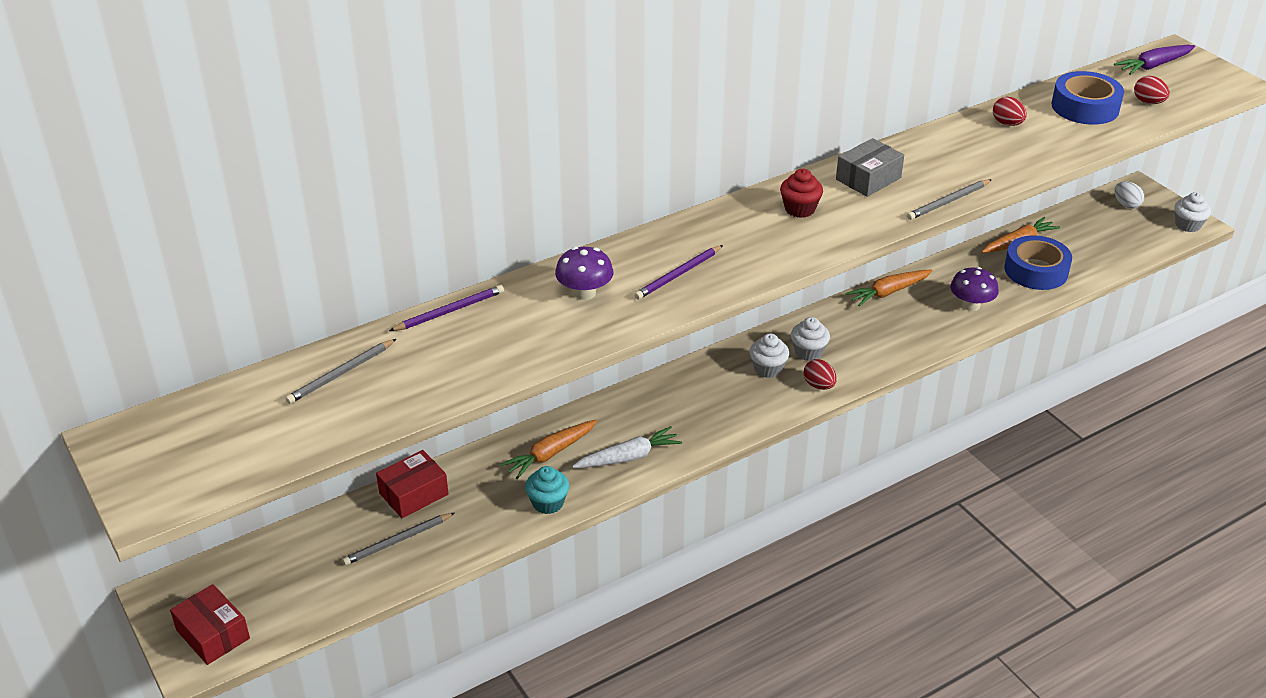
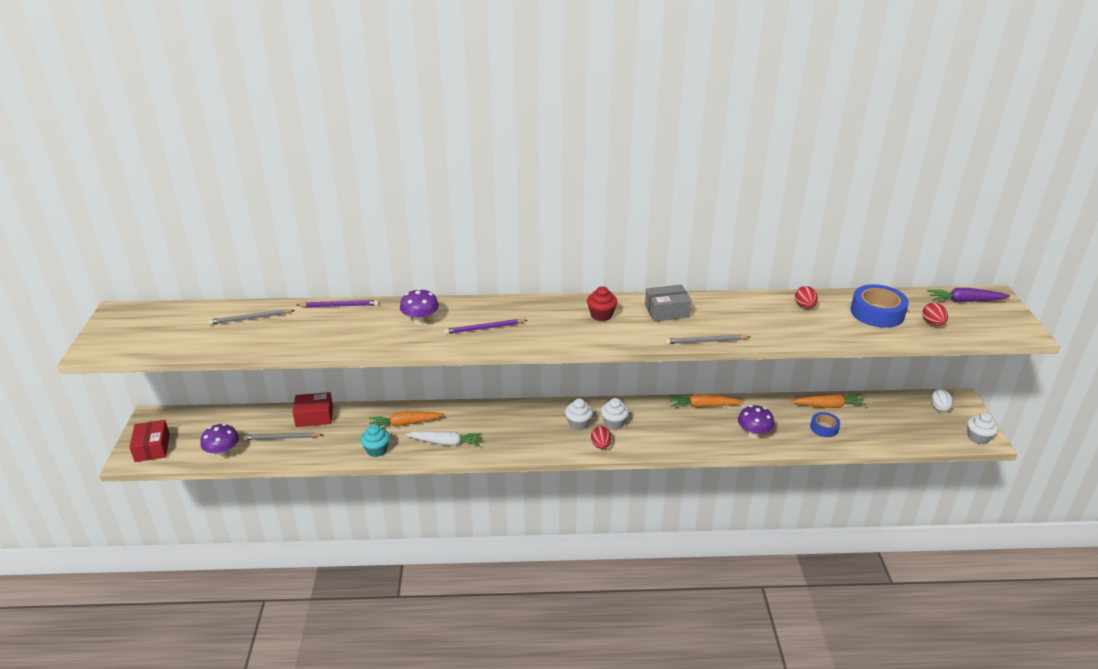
camera: 30 degrees right, 5 degrees down
blue tape [1004,235,1072,290] -> blue tape [810,412,840,437], size x0.57
none -> purple mushroom [200,424,239,458]

